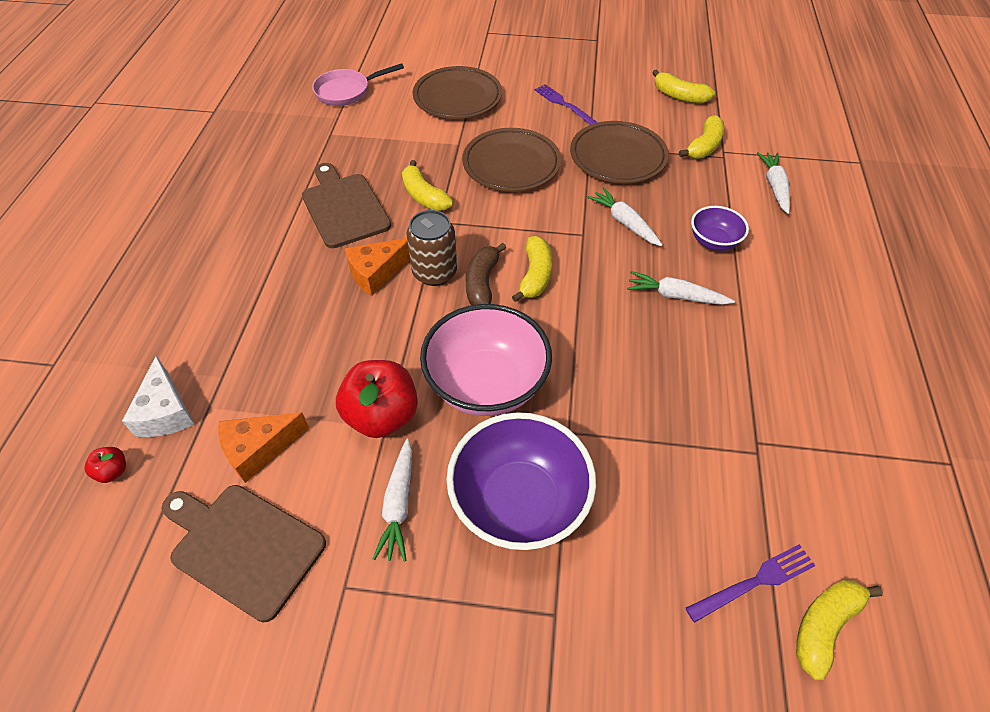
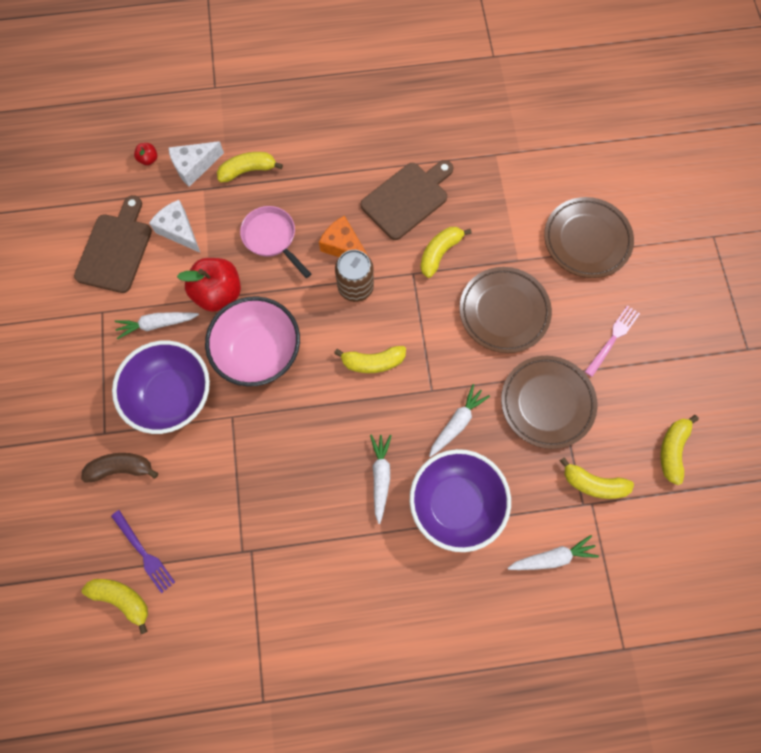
camera: 75 degrees right, 20 degrees up
orange cheese [218,412,309,483] -> white cheese [149,200,200,253]
pink pan [312,63,404,106] -> pink pan moved to [240,206,311,278]
brown banana [465,243,506,305] -> brown banana moved to [81,453,158,483]
purple fork [535,84,598,125] -> pink fork [585,305,640,377]
purple bowl [691,206,749,251] -> purple bowl [410,449,511,552], size x1.91
none -> yellow banana [217,152,283,182]

